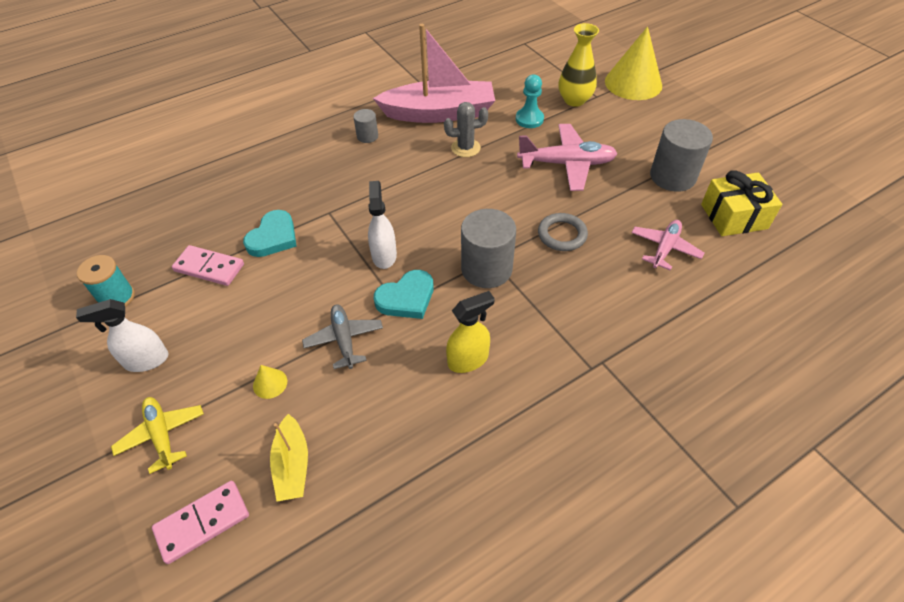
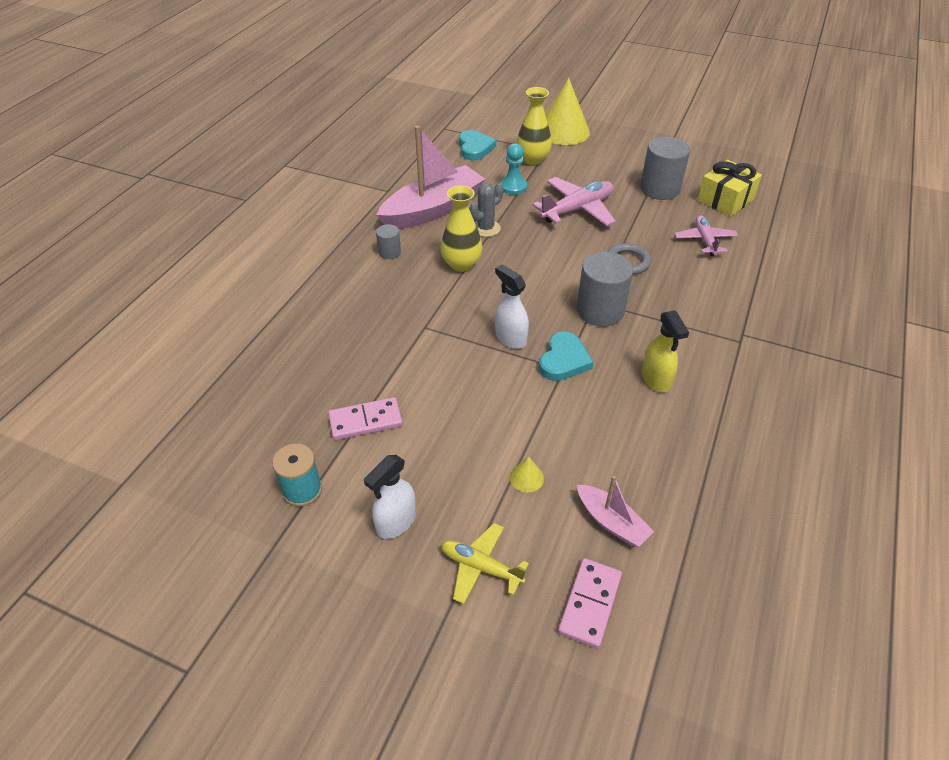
camera: 35 degrees left, 5 degrees down
turquoise heart [243,210,297,257] -> turquoise heart moved to [459,130,496,160]
yellow boat [270,414,308,501] -> pink boat [577,476,654,547]
grey plane [302,304,383,369] -> none
yellow spray bottle [446,291,495,373] -> yellow spray bottle turned 135 degrees clockwise [642,310,689,392]
none -> yellow vase [440,185,483,272]

